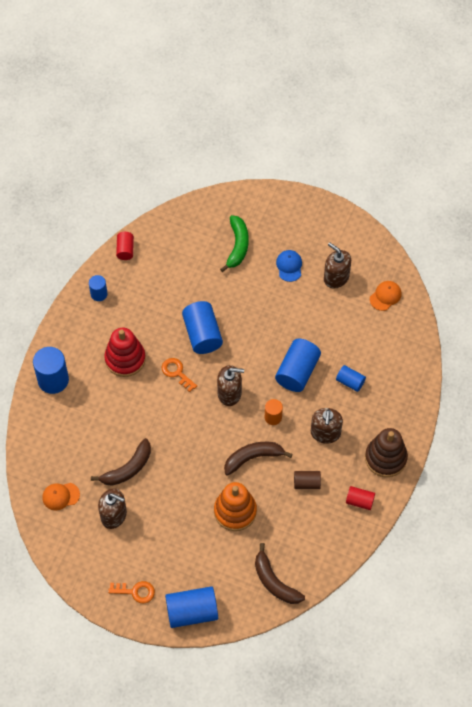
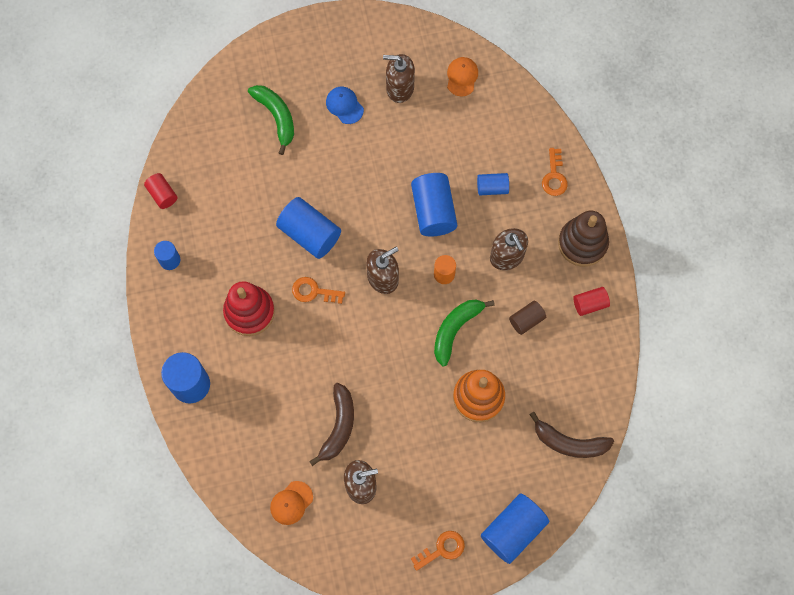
camera: 35 degrees left, 10 degrees up
brown banana [224,442,293,476] -> green banana [434,299,495,366]
none -> orange key [542,148,568,196]

